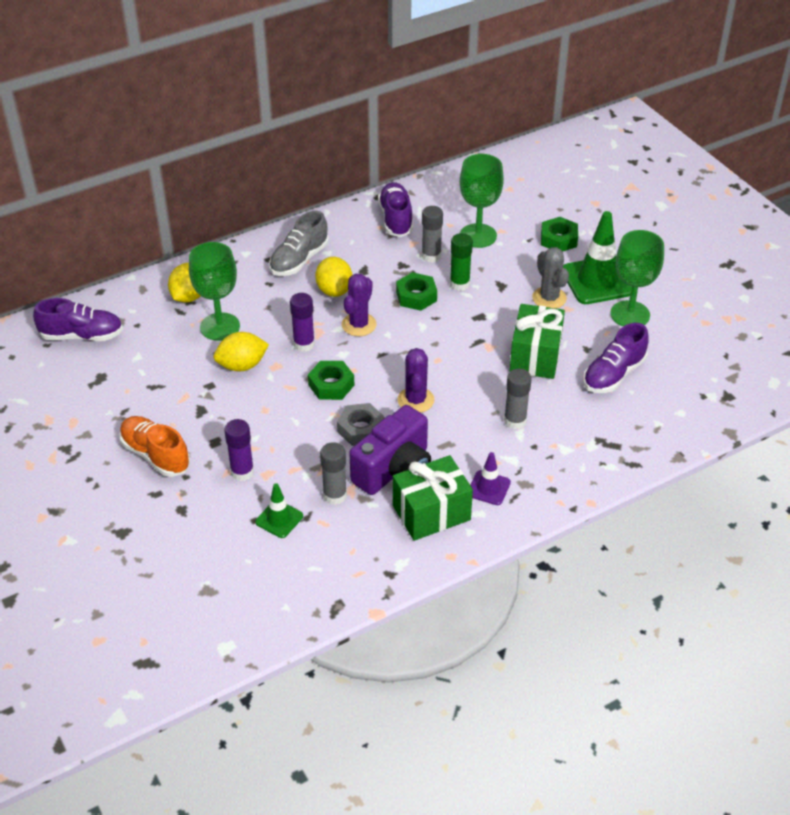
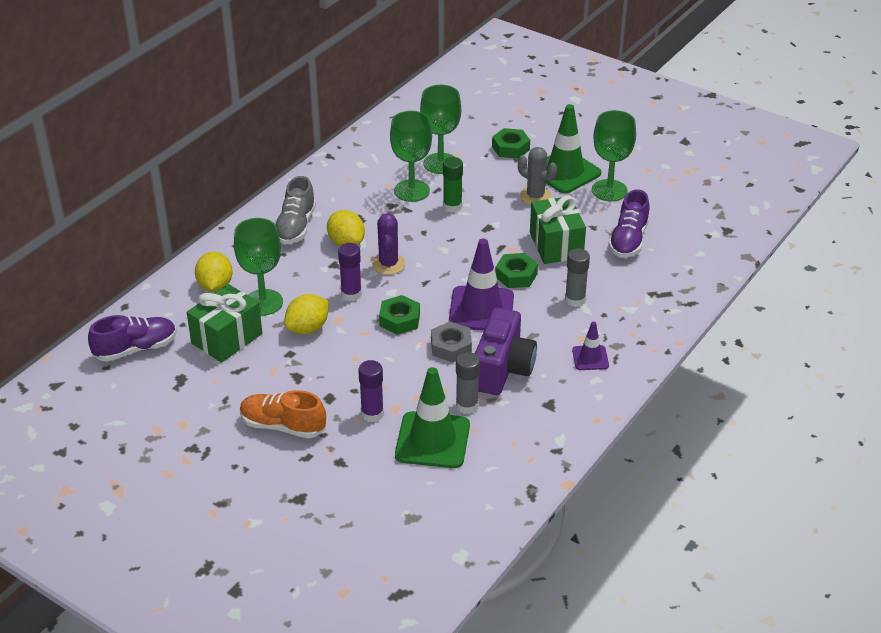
camera: 25 degrees left, 5 degrees down
green traffic cone [255,483,303,538] -> green traffic cone [395,367,470,468], size x1.92
purple shoe [378,182,413,237] -> none
green gift [393,455,473,541] -> green gift moved to [187,284,262,363]
green nut [396,272,437,311] -> green nut moved to [495,253,538,288]
purple cactus [397,348,435,413] -> purple traffic cone [449,238,514,331]
grey glue stick [422,206,443,263] -> green goblet [390,111,432,202]

